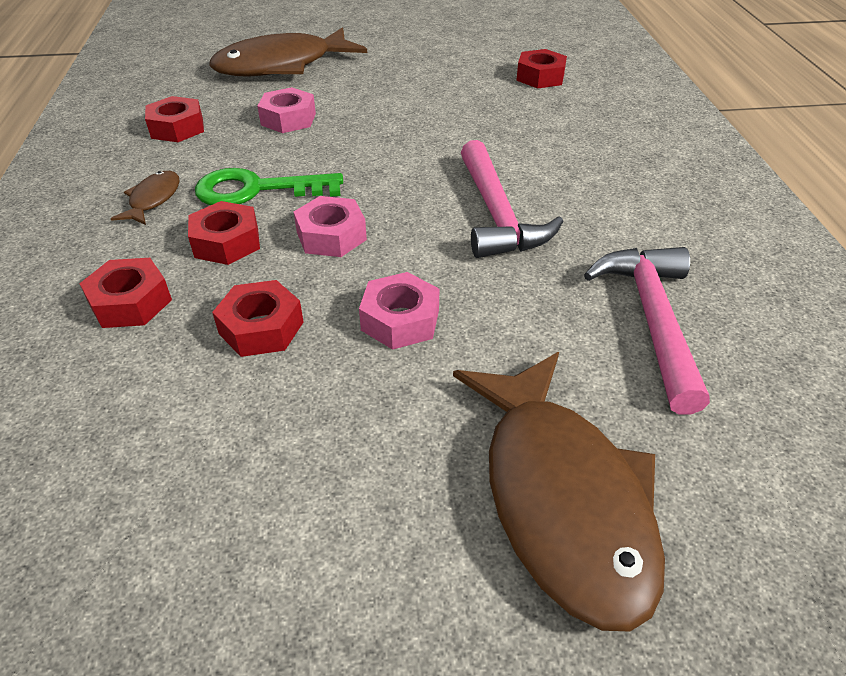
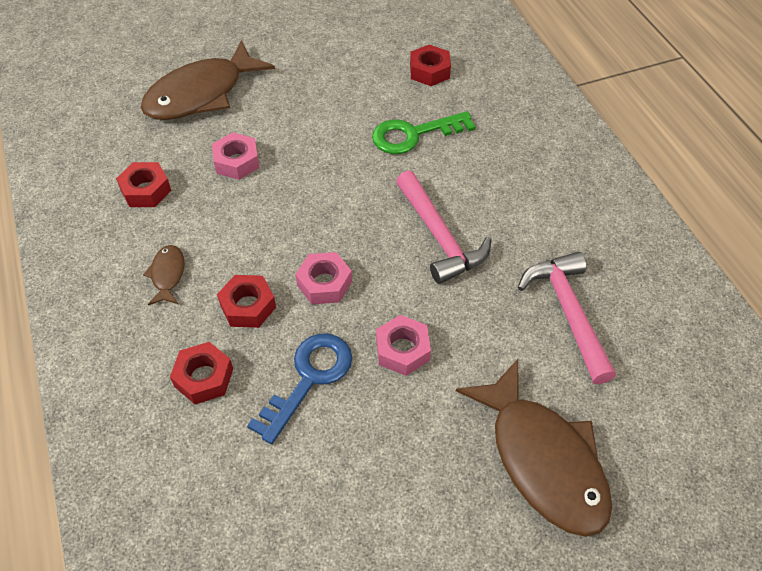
camera: 15 degrees left, 10 degrees up
green key [195,168,343,205] -> green key moved to [372,111,476,154]
red nut [212,280,304,357] -> blue key [247,334,352,444]

